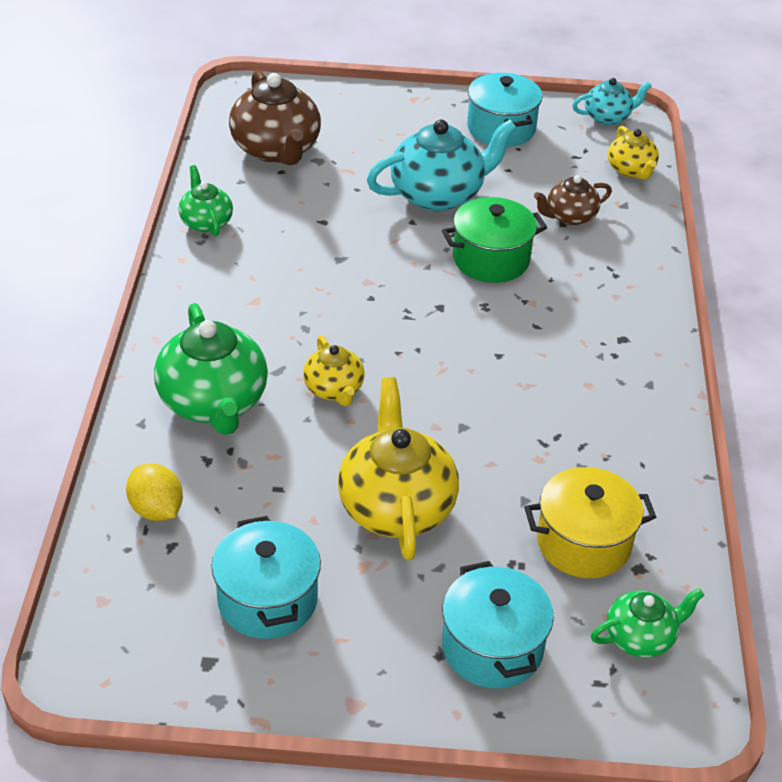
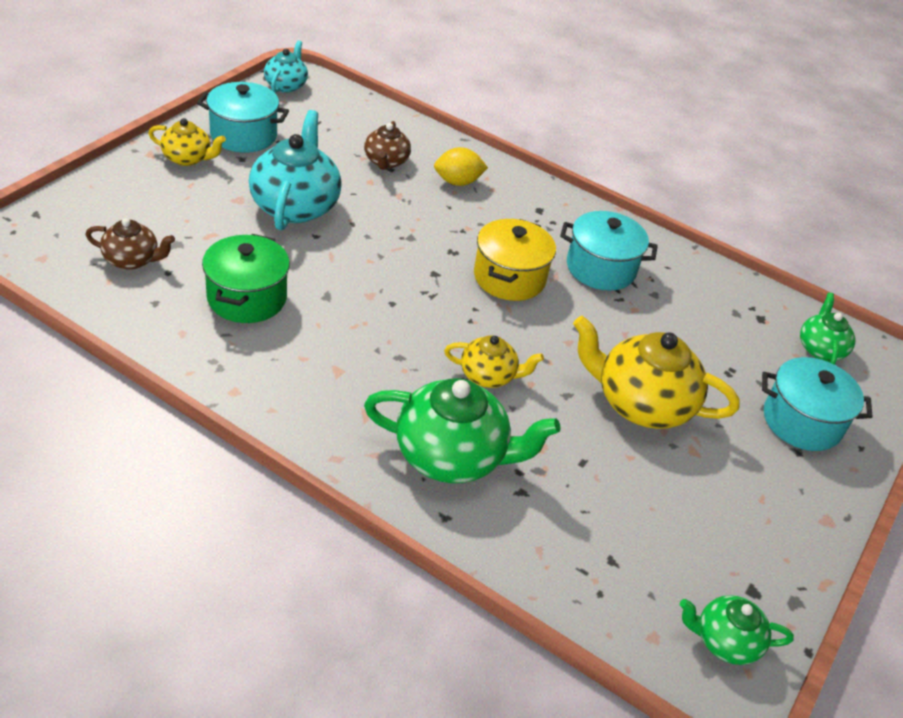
camera: 65 degrees left, 0 degrees up
yellow lemon [126,463,183,521] -> yellow lemon moved to [434,147,488,186]
green teapot [179,165,233,237] -> green teapot moved to [680,595,794,665]
turquoise pot [211,516,321,639] -> turquoise pot moved to [560,211,658,291]
brown teapot [229,70,321,165] -> brown teapot [85,218,175,270], size x0.55
green pot [442,197,547,283] -> green pot moved to [202,234,290,323]
yellow pot [524,467,656,578] -> yellow pot moved to [474,219,556,301]
yellow teapot [608,126,659,180] -> yellow teapot moved to [148,118,226,166]

